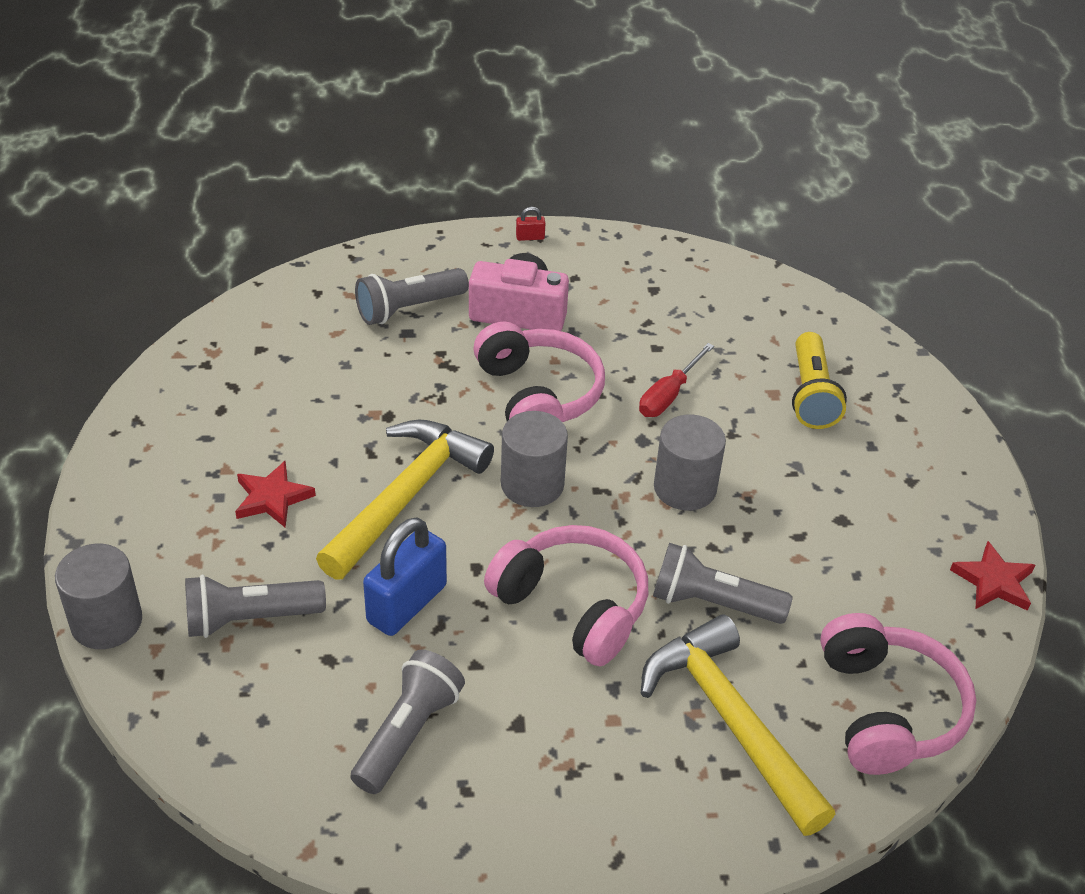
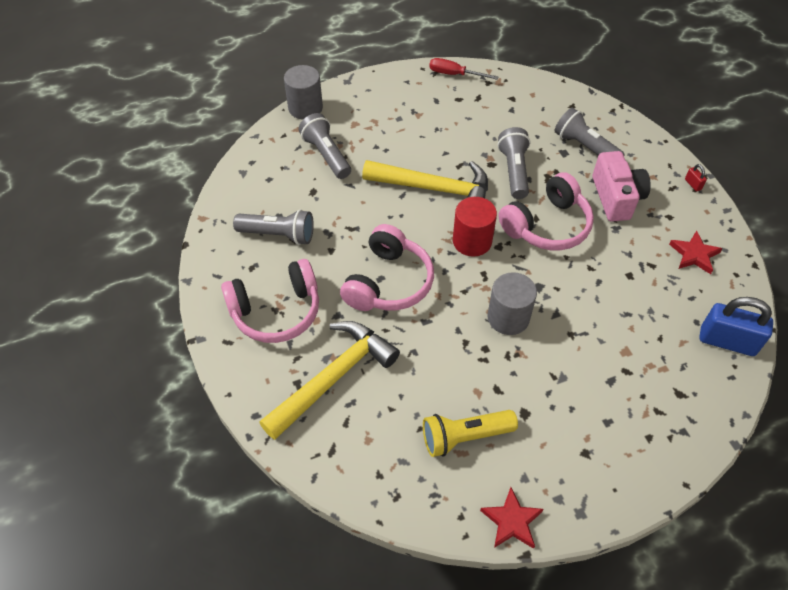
camera: 75 degrees right, 10 degrees up
red star [235,461,316,528] -> red star moved to [669,231,723,274]
blue padlock [363,517,447,636] -> blue padlock moved to [699,297,773,356]
grey cylinder [501,411,568,507] -> red cylinder [453,197,497,257]
red screwdriver [639,343,714,417] -> red screwdriver moved to [429,58,498,80]
grey flashlight [653,543,793,624] -> grey flashlight moved to [498,127,531,199]
yellow flashlight [792,332,847,429] -> yellow flashlight moved to [423,410,518,457]
pink headphones [820,613,976,775] -> pink headphones moved to [221,259,319,343]

